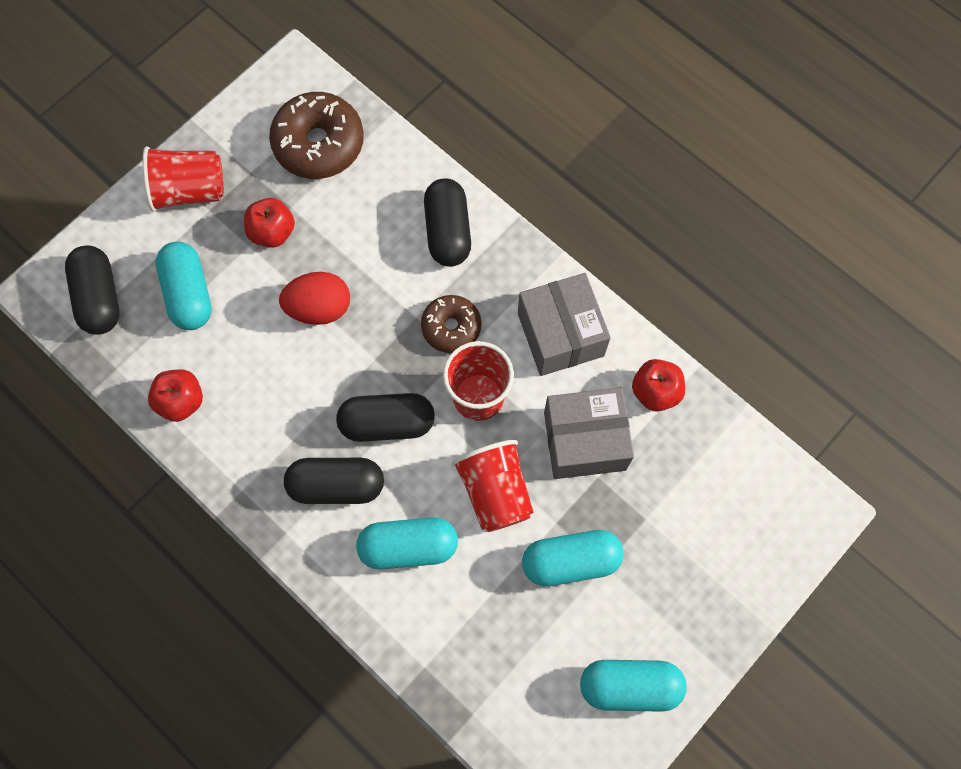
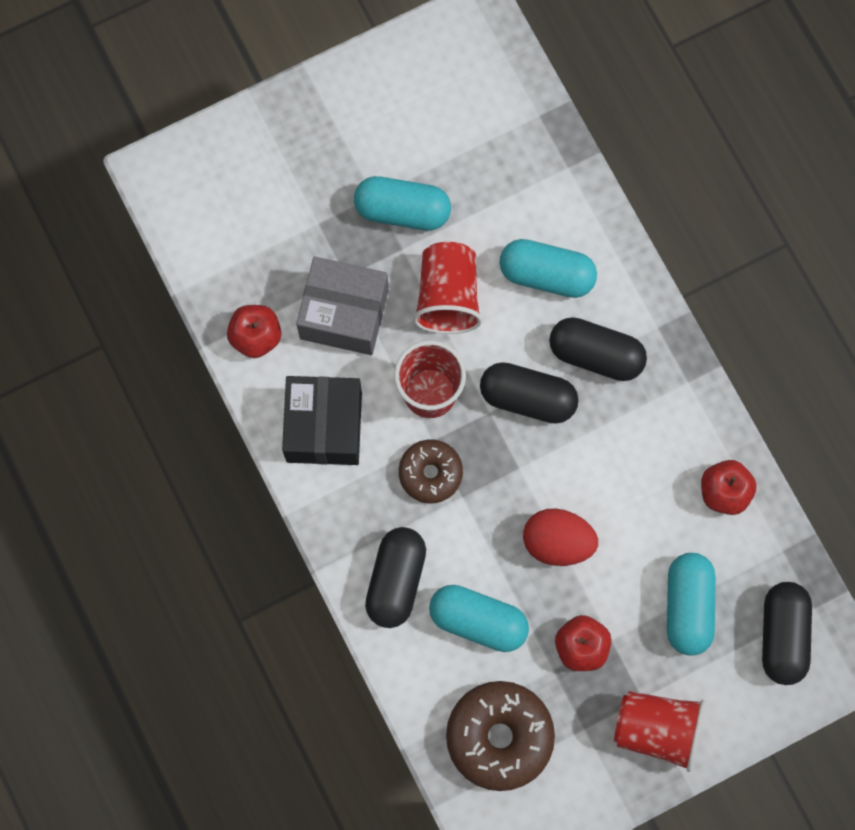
camera: 160 degrees left, 5 degrees up
grey box [518,273,611,376] -> black box [282,376,362,465]
turquoise capsule [580,660,687,712] -> turquoise capsule moved to [429,585,529,652]

